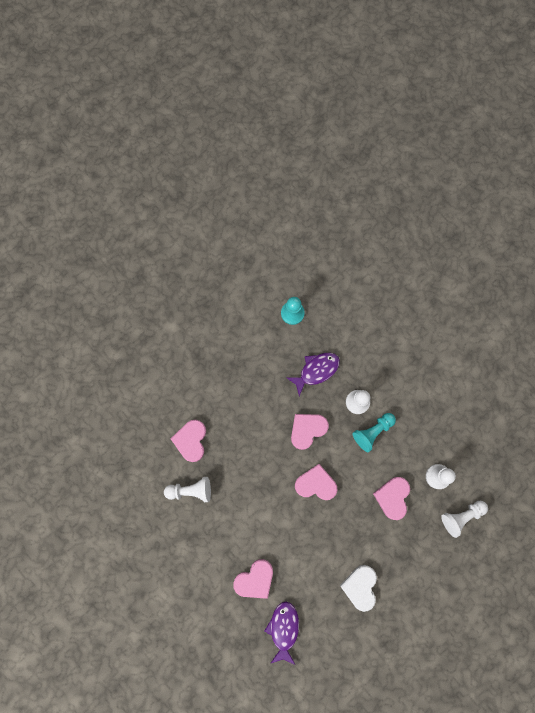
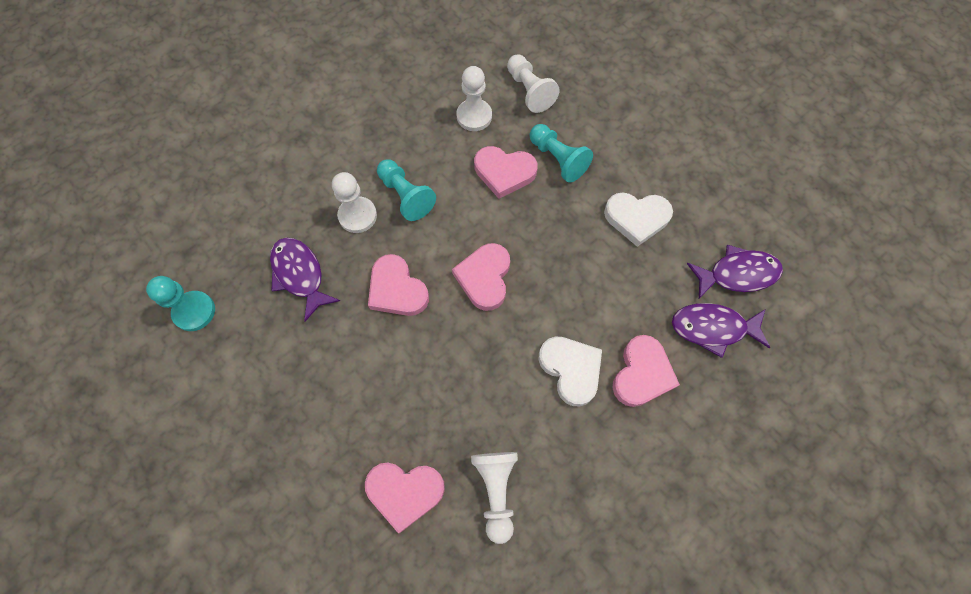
camera: 90 degrees left, 10 degrees down
pink heart [233,559,273,599] -> pink heart turned 60 degrees clockwise [612,335,680,407]
none -> turquoise pawn [530,124,593,183]
none -> white heart [539,336,602,406]
none -> purple fish [687,245,783,298]

